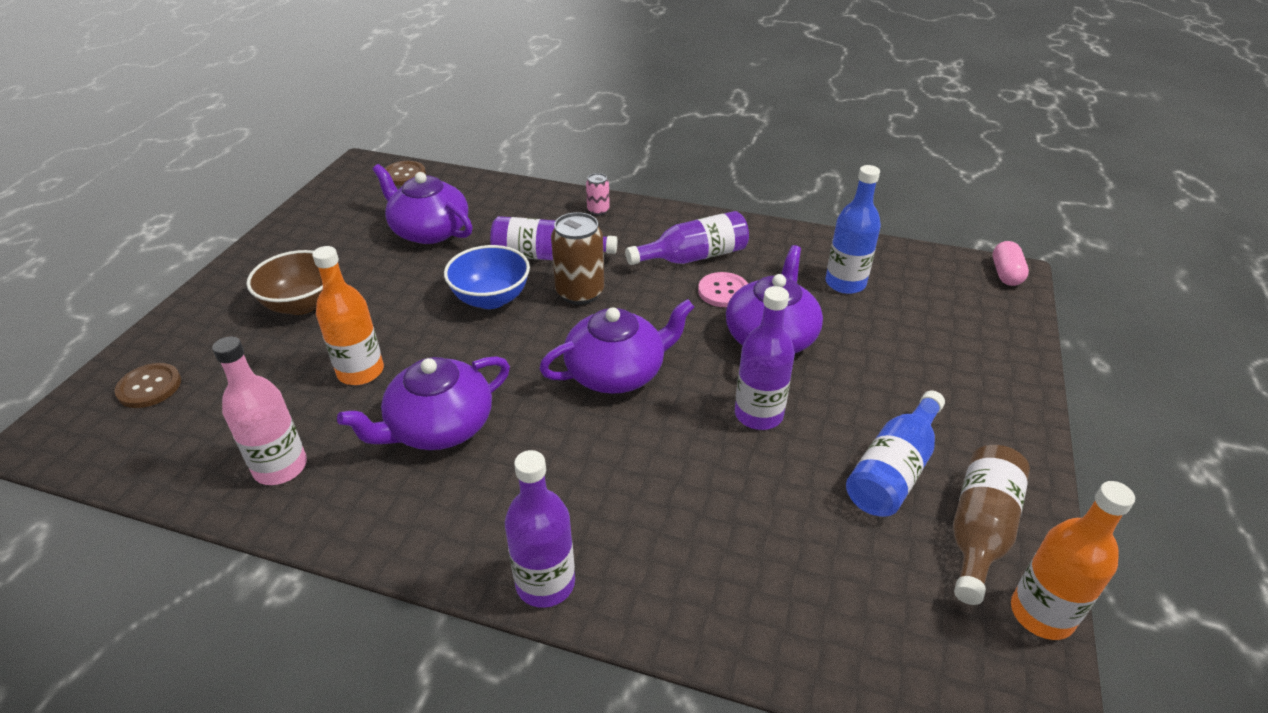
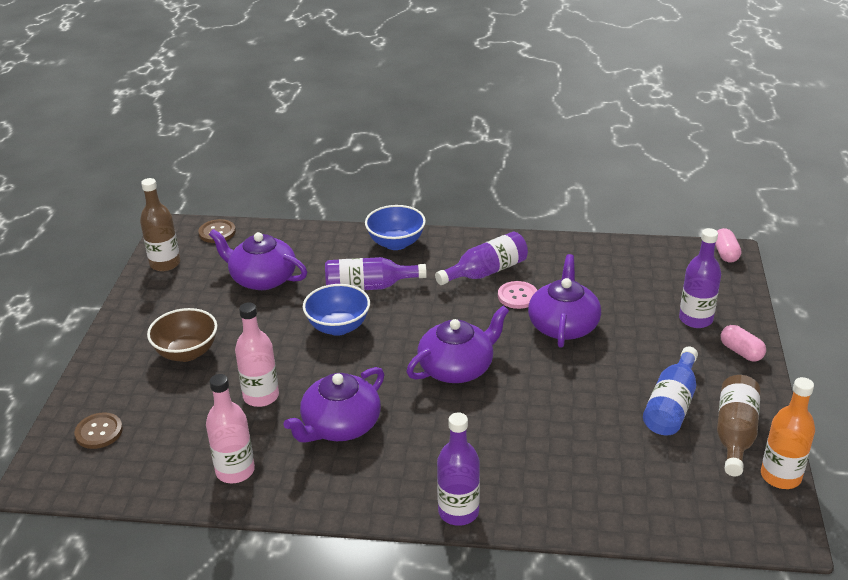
camera: 10 degrees left, 5 degrees down
orange bottle [312,246,384,385] -> pink bottle [235,302,279,407]
brown can [551,212,604,305] -> none
pink can [586,173,610,216] -> blue bowl [365,205,426,250]
purple bottle [735,286,795,430] -> purple bottle moved to [679,228,721,328]
blue bottle [825,165,881,294] -> none
none -> brown bottle [140,178,181,271]
none -> pink capsule [721,325,766,361]

